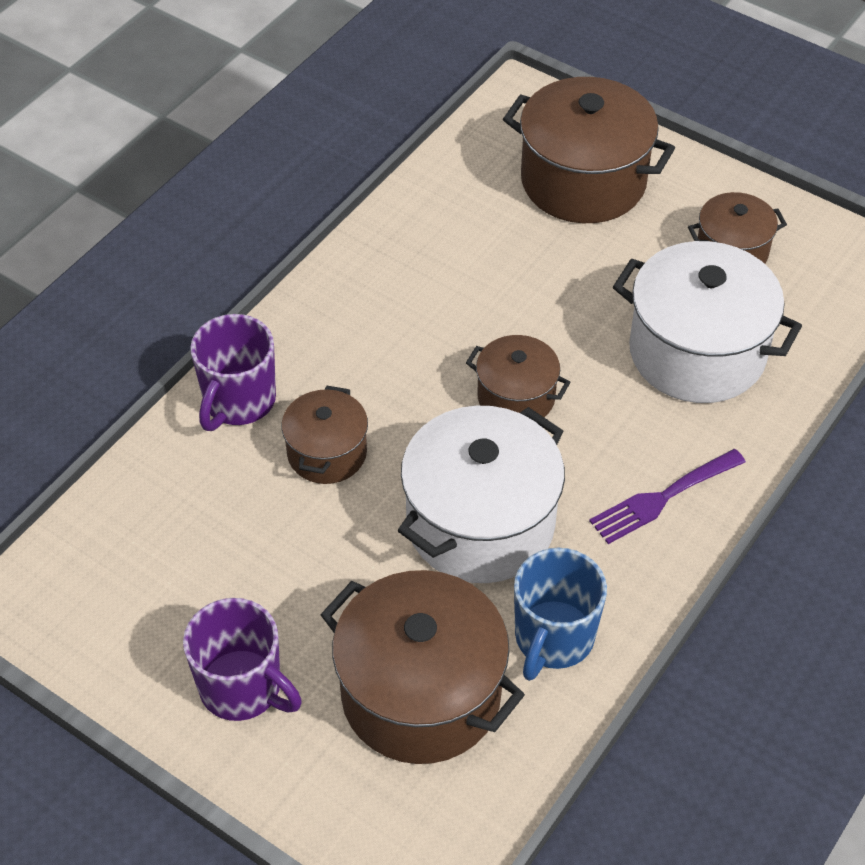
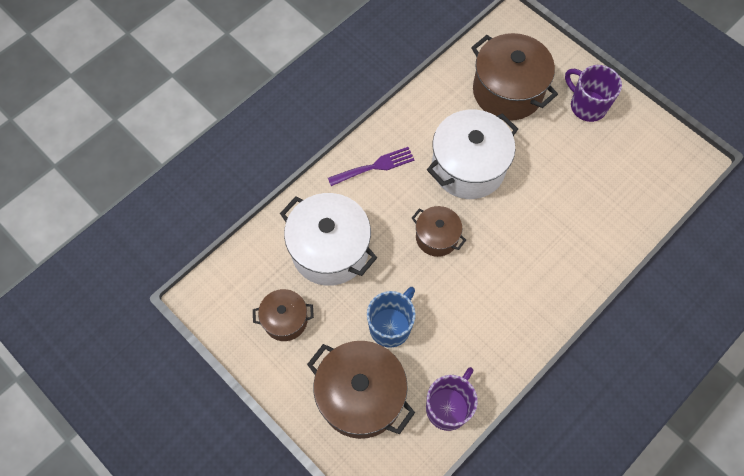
camera: 170 degrees left, 15 degrees up
purple mug [190,314,276,431] -> purple mug moved to [426,367,478,431]
brown pot [281,386,368,484] -> none
blue mug [514,548,607,681] -> blue mug moved to [367,287,415,348]

